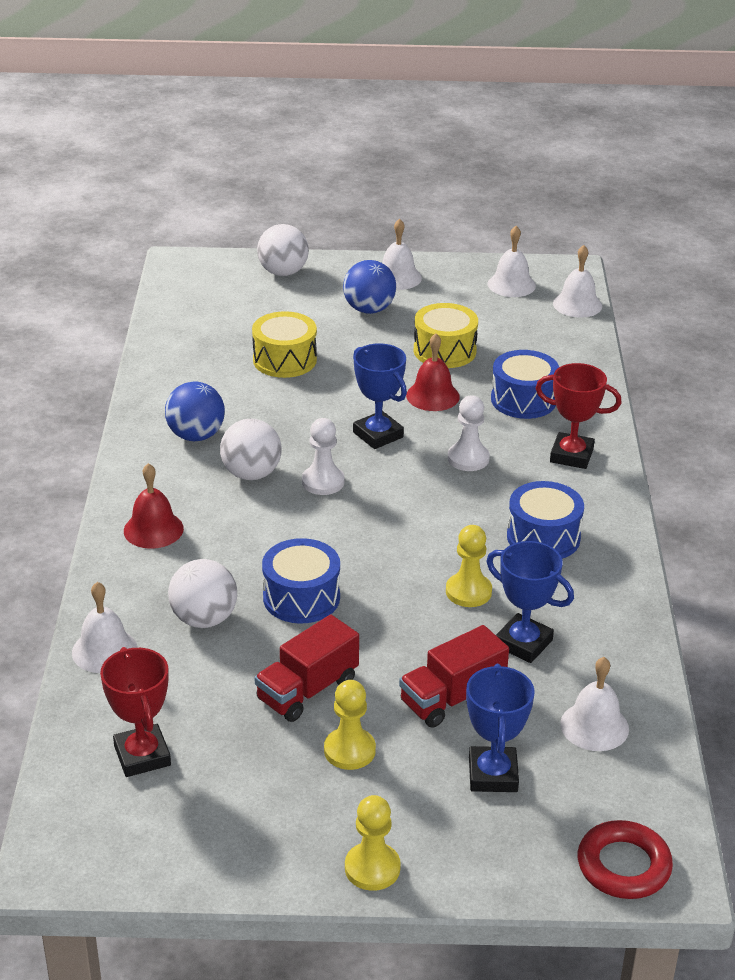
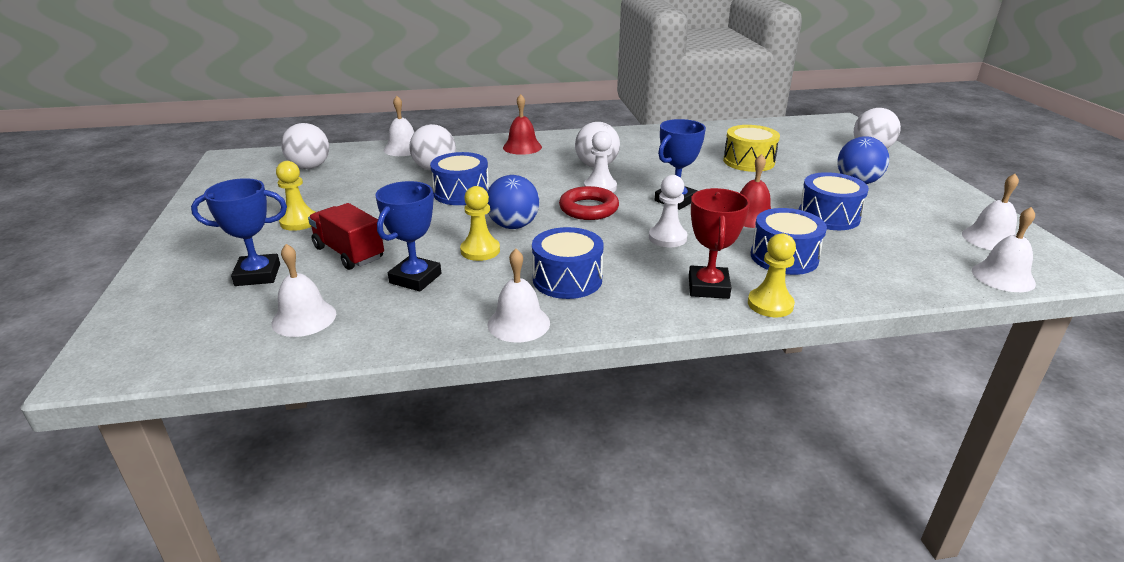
camera: 80 degrees right, 5 degrees down
red trophy [100,647,171,777] -> white ball [281,123,329,169]
blue ball [165,381,225,441] -> blue ball moved to [487,175,539,229]
red truck [255,615,359,722] -> none
yellow pawn [345,795,401,891] -> yellow pawn moved to [748,233,796,317]
white bell [382,218,422,290] -> white bell moved to [488,249,550,342]
yellow drum [414,303,478,368] -> blue drum [799,172,869,230]
red ring [578,820,673,899] -> red ring moved to [559,186,619,220]

